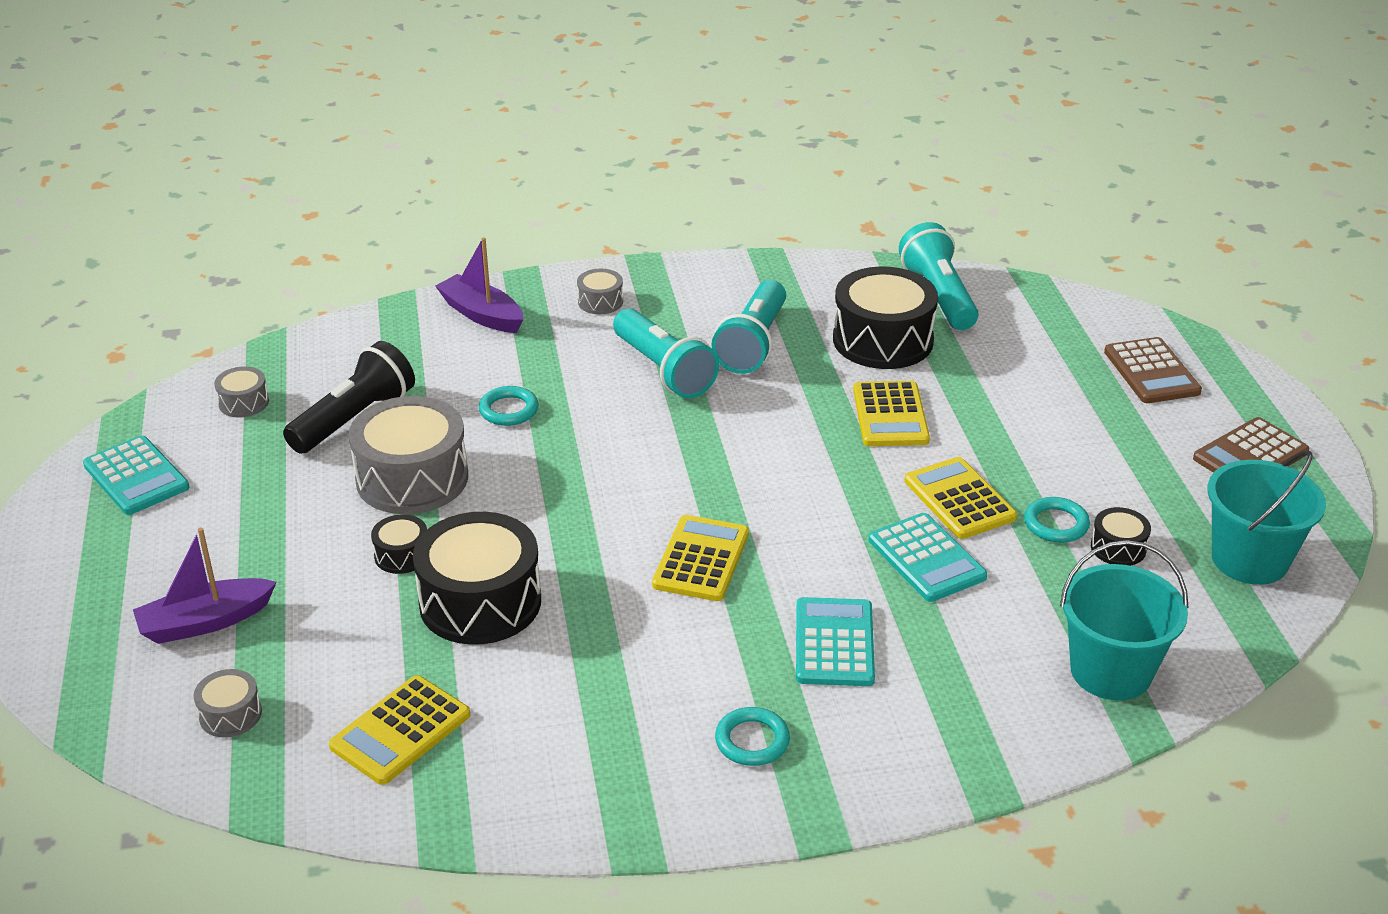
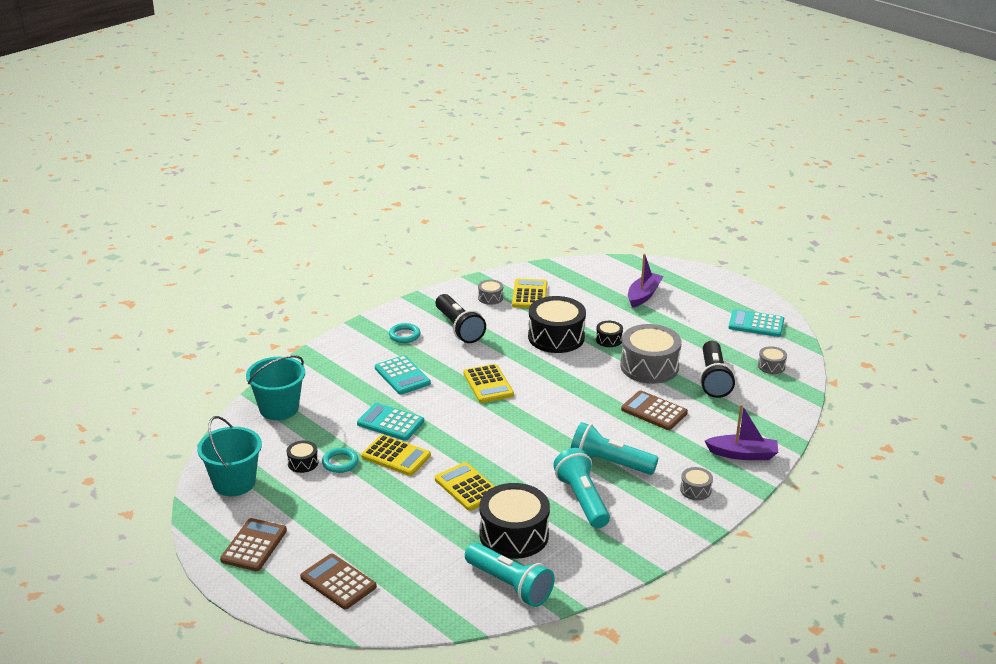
camera: 145 degrees right, 5 degrees down
grey drum [194,669,262,737] -> grey drum moved to [478,280,503,305]
turquoise ring [479,386,538,426] -> brown calculator [621,390,688,430]
none -> black flashlight [436,294,486,343]

